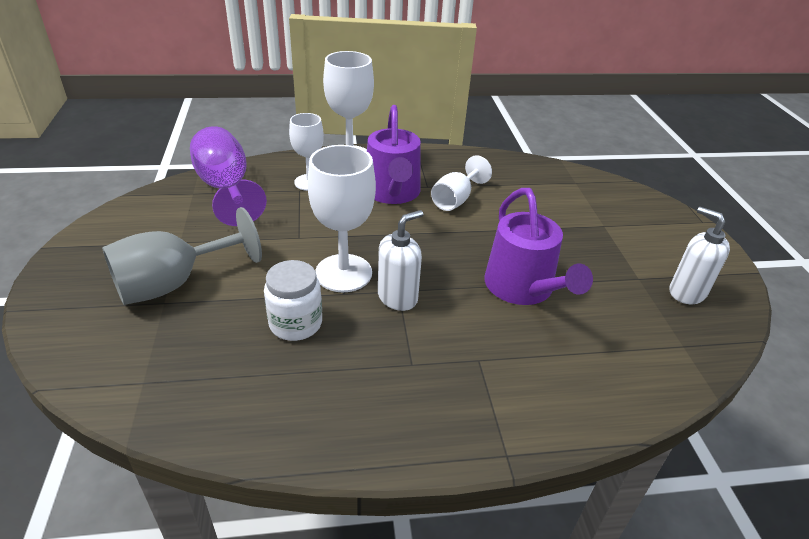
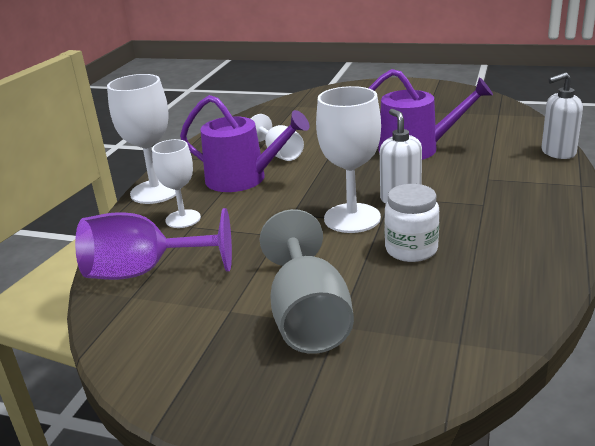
camera: 60 degrees left, 10 degrees down
white soap dispenser [670,207,730,304] -> white soap dispenser moved to [541,72,583,159]

